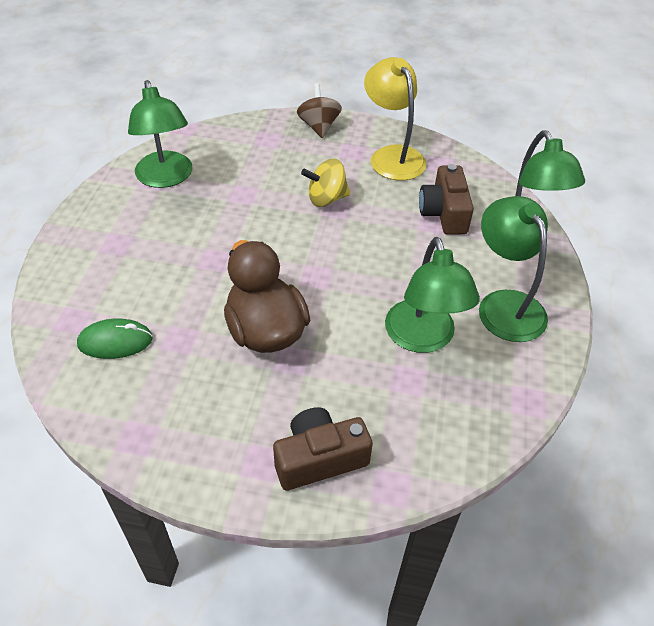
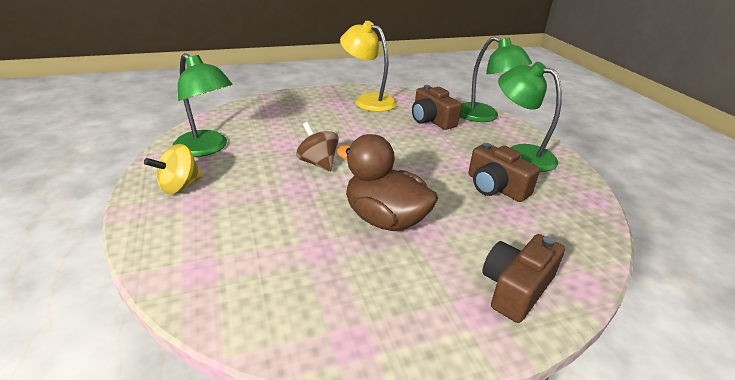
camera: 30 degrees left, 15 degrees down
green mouse [77,319,153,359] -> none
brown spinning top [297,83,342,138] -> brown spinning top moved to [296,122,339,172]
yellow spinning top [301,159,350,207] -> yellow spinning top moved to [144,144,203,194]
green lamp [385,237,480,353] -> brown camera [468,143,540,202]

